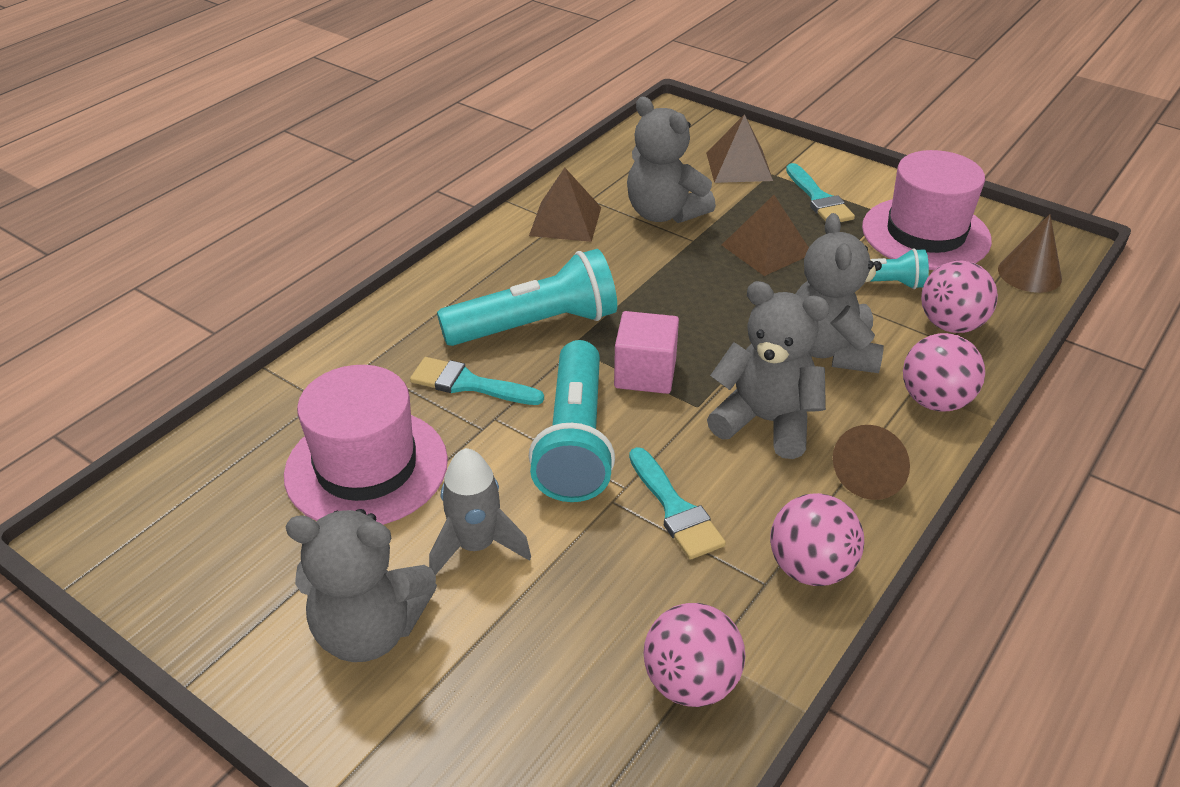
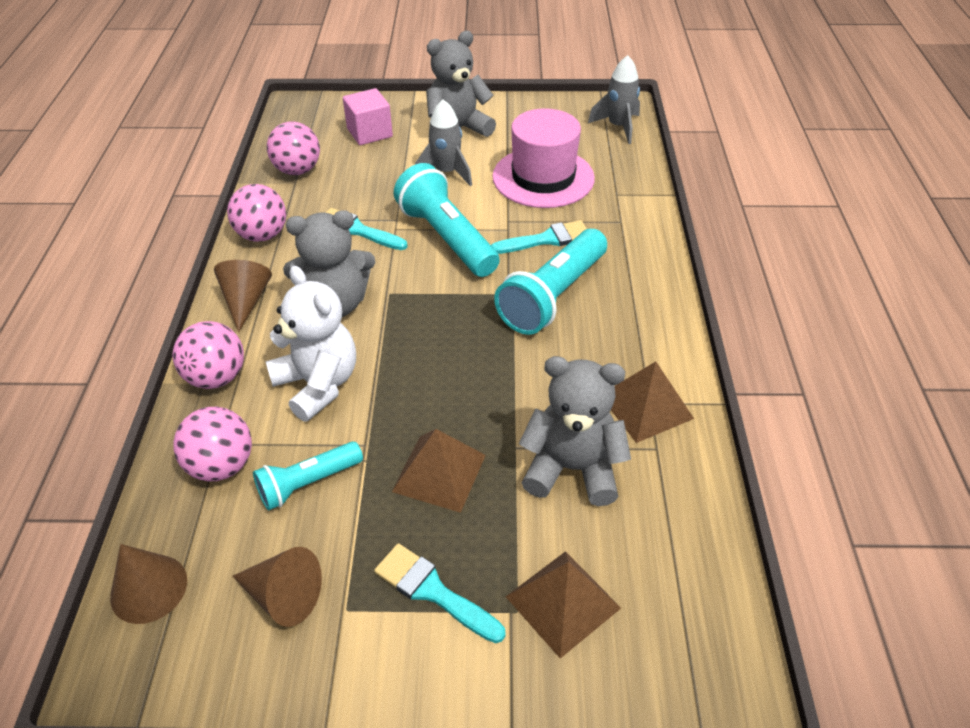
camera: 145 degrees right, 5 degrees up
pink cube [614,311,679,394] -> pink cube moved to [343,88,393,145]
grey teddy bear [795,213,884,373] -> white teddy bear [266,266,356,422]
pink hat [862,150,992,270] -> brown cone [232,547,322,627]
none -> grey rocket [588,55,640,144]

